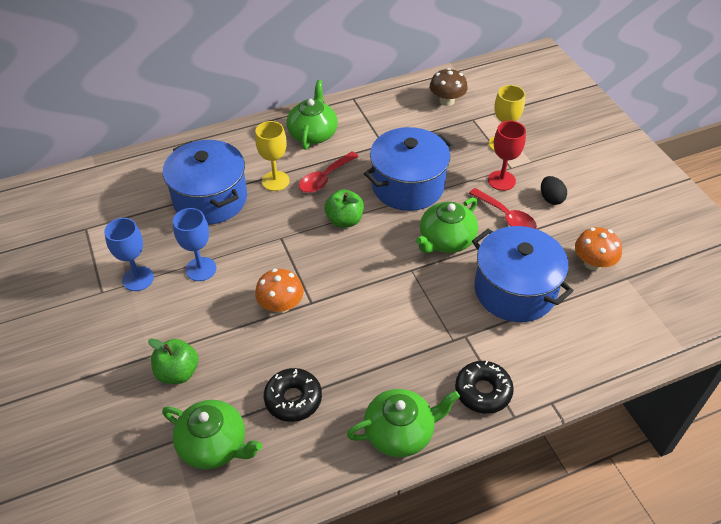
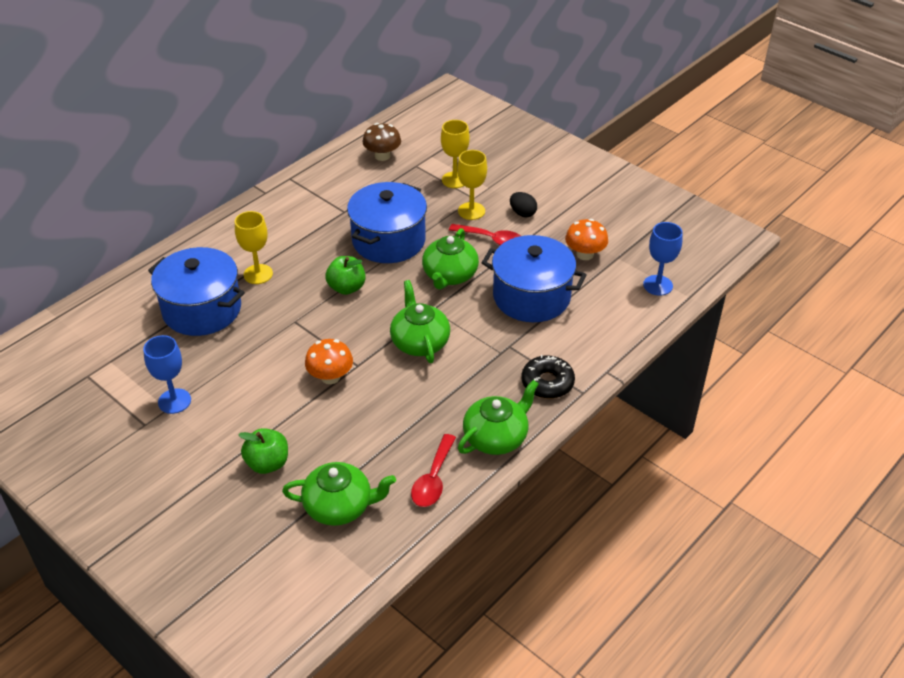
camera: 25 degrees left, 5 degrees down
blue goblet [173,208,216,281] -> blue goblet moved to [643,222,683,296]
black donut [264,368,322,422] -> none
green teapot [286,80,338,150] -> green teapot moved to [390,280,450,363]
red spoon [299,152,359,193] -> red spoon moved to [411,434,456,507]
red goblet [488,121,526,191] -> yellow goblet [457,150,487,220]

